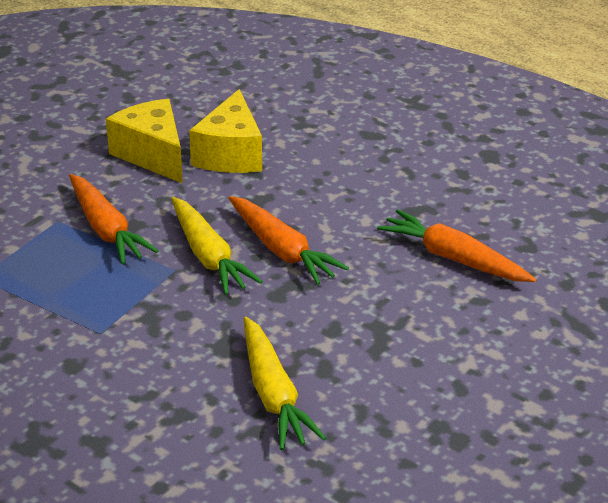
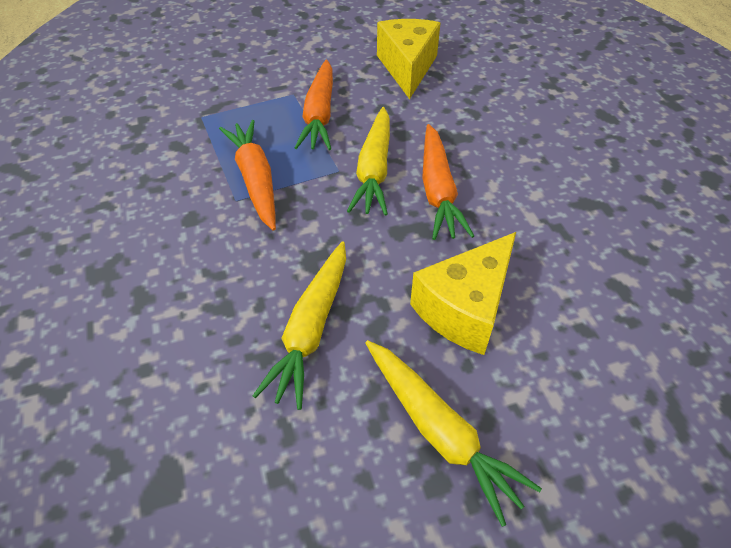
camera: 35 degrees right, 15 degrees up
yellow cheese [189,89,262,173] -> yellow cheese moved to [410,232,516,355]
orange carrot [377,209,536,282] -> orange carrot moved to [219,120,276,231]
none -> yellow carrot [365,340,542,527]

